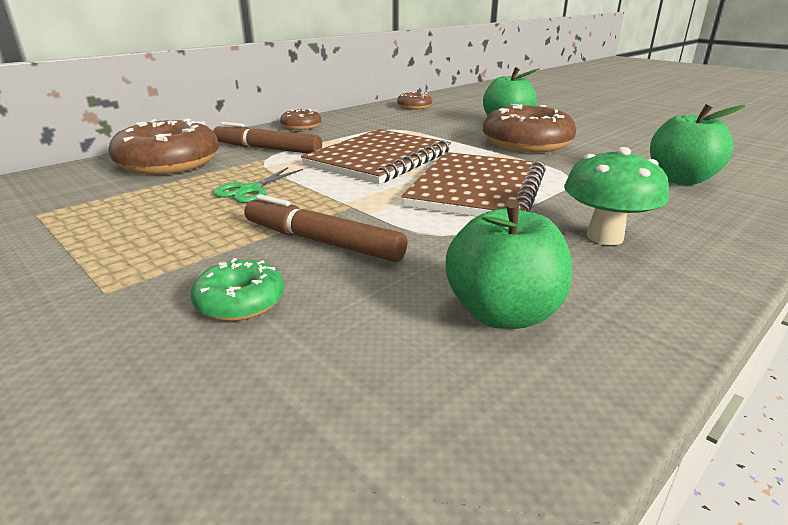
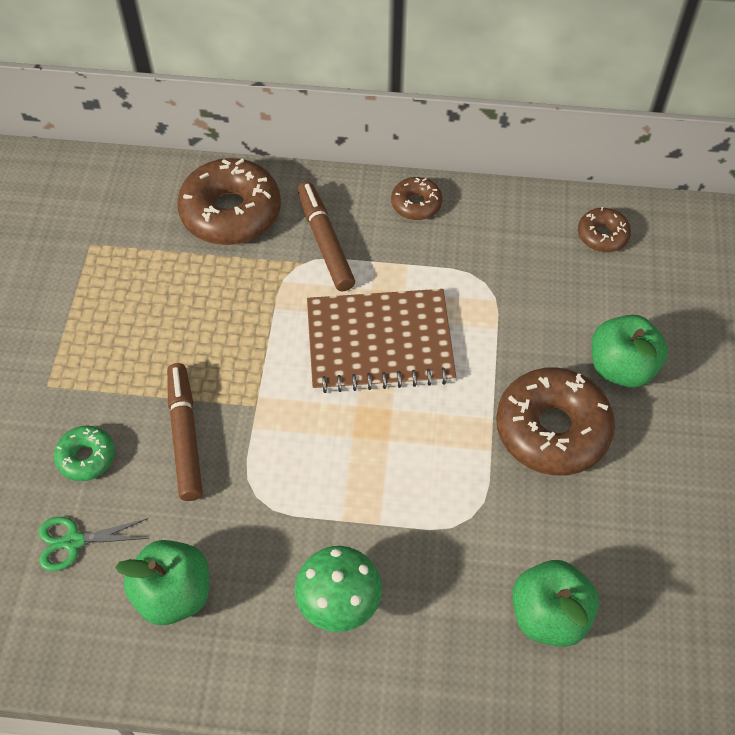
camera: 50 degrees right, 30 degrees up
green scissors [213,167,303,203] -> green scissors moved to [39,517,150,571]
brown notebook [402,152,546,217] -> none

